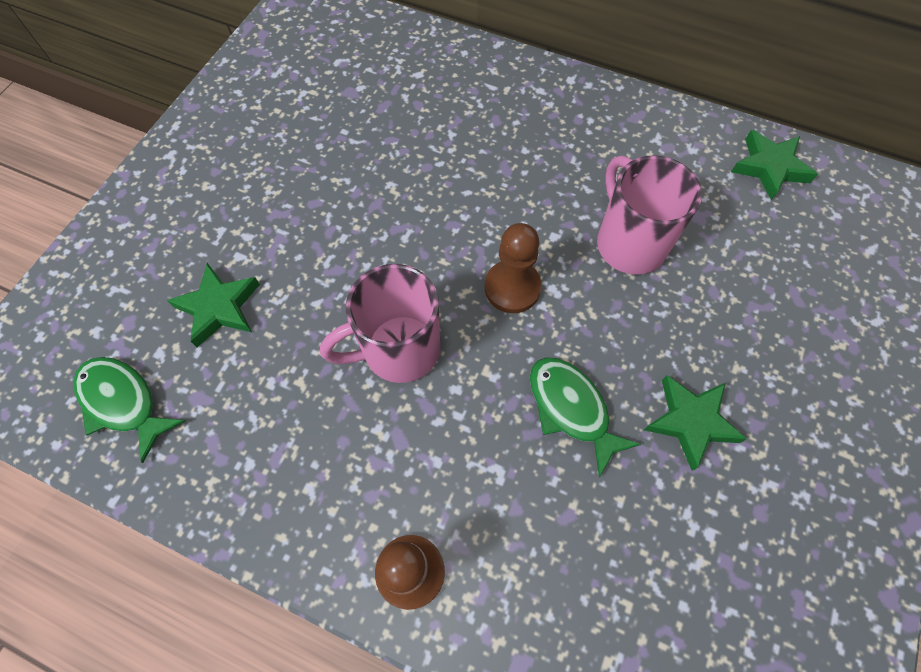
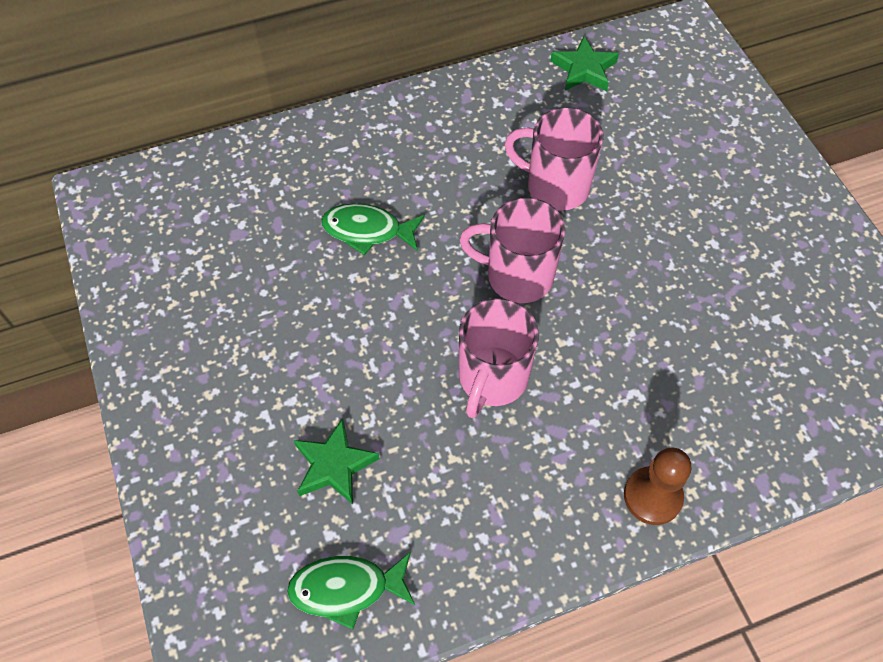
camera: 45 degrees left, 5 degrees down
brown pawn [485,223,542,313] -> pink mug [460,198,565,303]
green fish [530,357,641,477] -> green fish moved to [321,203,425,256]
green star [644,375,747,471] -> none

